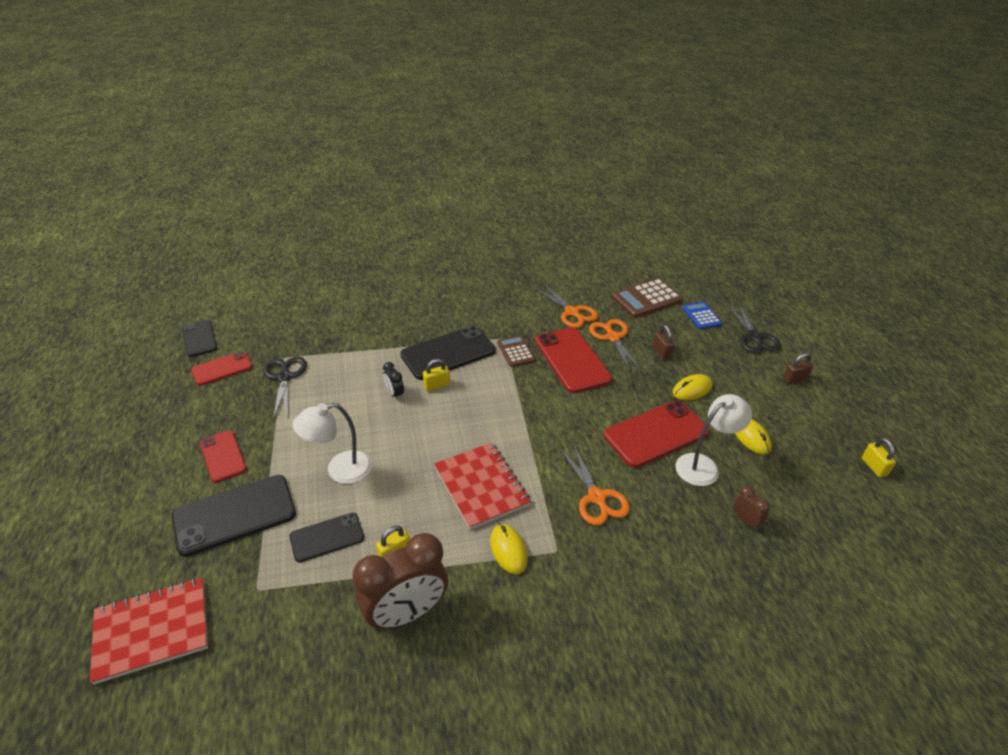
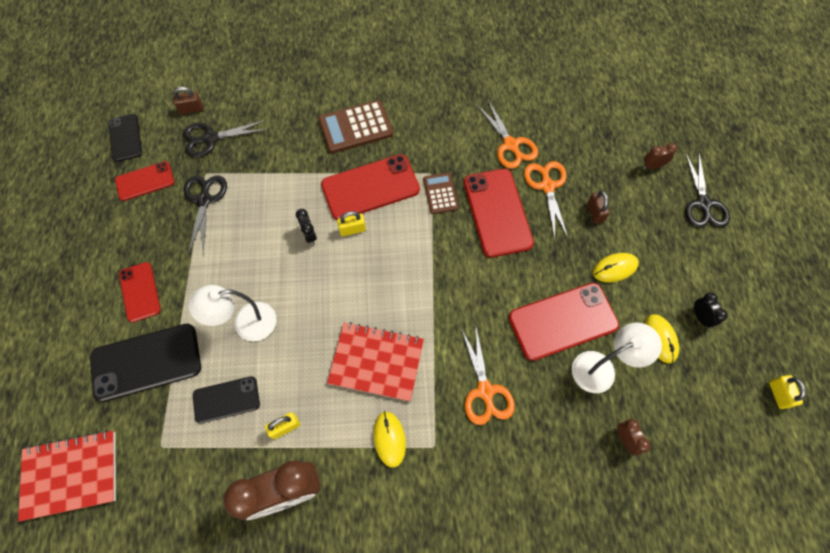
camera: 10 degrees right, 25 degrees up
black phone [400,326,496,380] -> red phone [321,154,420,220]
red notebook [434,442,531,530] -> red notebook turned 60 degrees counterclockwise [327,322,424,401]
brown calculator [612,278,683,318] -> brown calculator moved to [318,100,393,153]
blue calculator [682,302,722,329] -> brown clock [643,143,677,169]
brown padlock [783,353,813,384] -> brown padlock moved to [173,87,203,114]
none -> black scissors [183,120,268,158]
none -> black clock [694,293,728,328]

